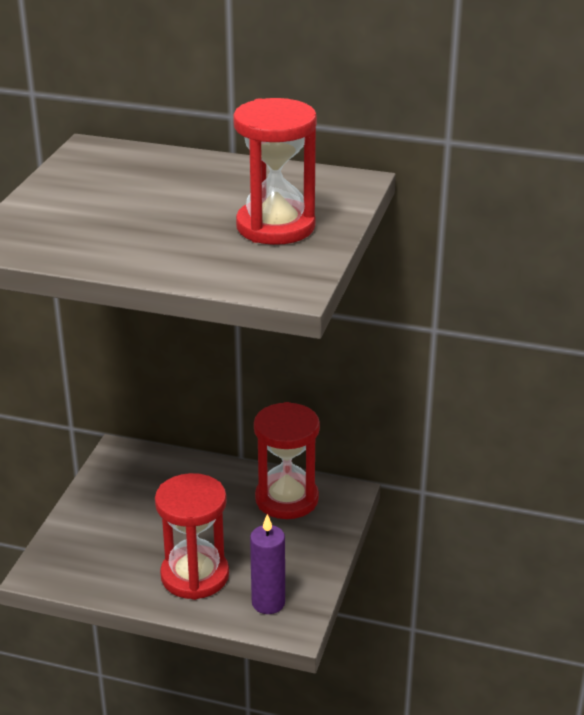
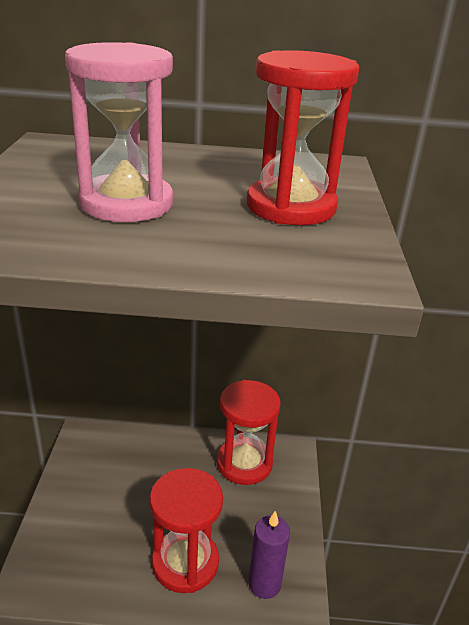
camera: 15 degrees left, 0 degrees up
none -> pink hourglass [65,42,173,222]

